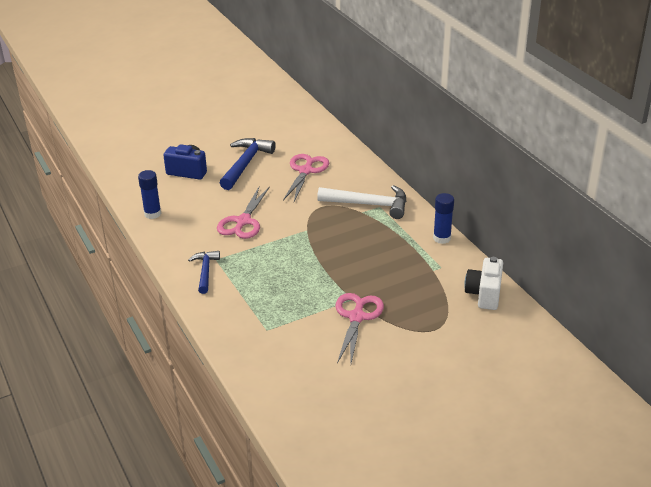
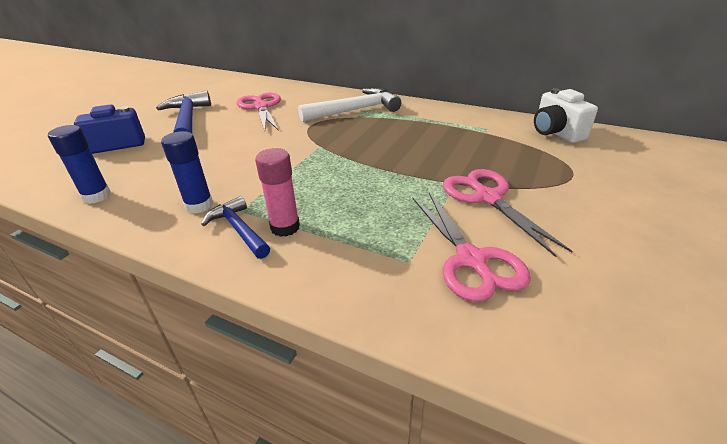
camera: 35 degrees left, 0 degrees up
pink scissors [217,186,270,239] -> pink scissors moved to [413,193,531,302]
blue glue stick [433,193,454,244] -> blue glue stick moved to [161,131,213,214]
none -> pink glue stick [255,148,300,237]

